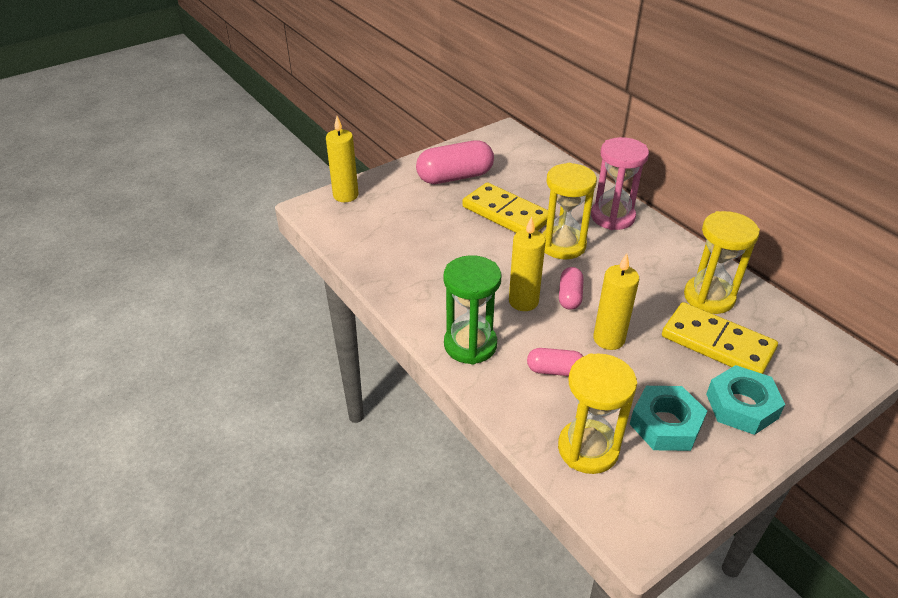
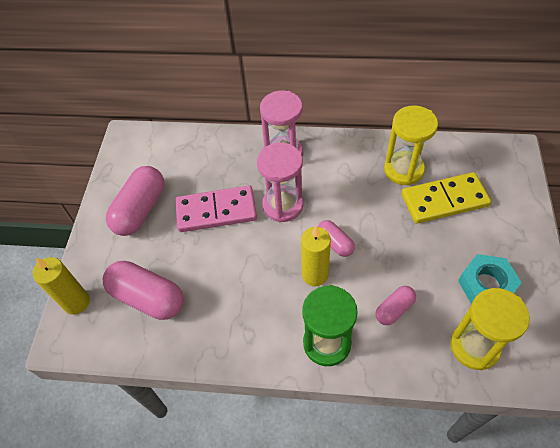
camera: 45 degrees left, 15 degrees up
yellow domino [462,182,548,233] -> pink domino [175,186,257,232]
yellow hourglass [542,163,597,260] -> pink hourglass [257,143,303,222]
yellow candle [593,253,639,350] -> none
turquoise nut [706,365,786,435] -> none
none -> pink capsule [103,261,184,320]

